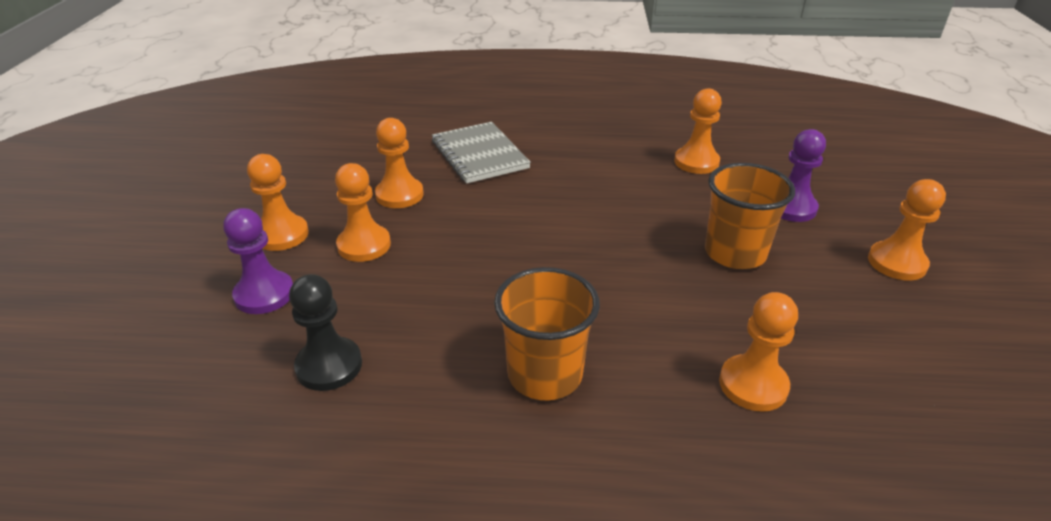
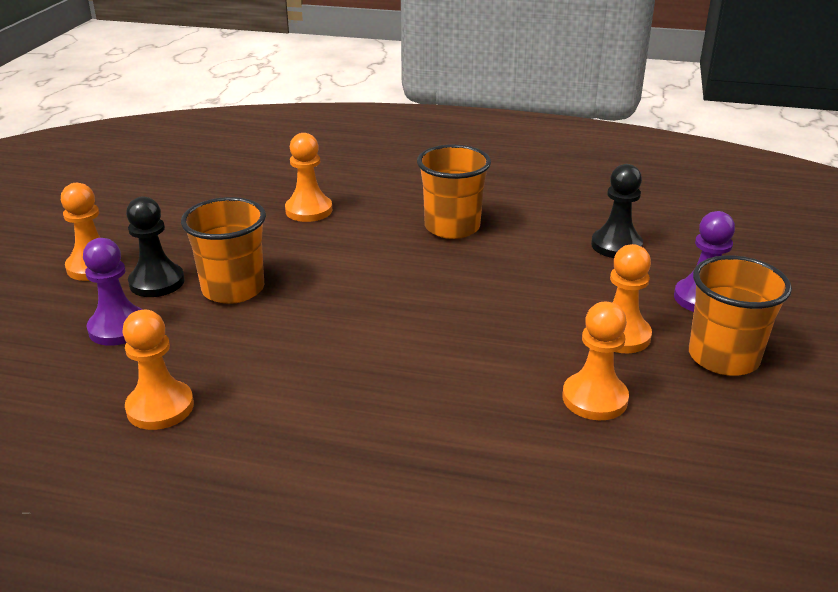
camera: 170 degrees left, 5 degrees down
orange pawn [247,154,309,251] -> orange cup [689,255,792,376]
grey notebook [432,122,531,183] -> none
none -> black pawn [126,197,184,297]

